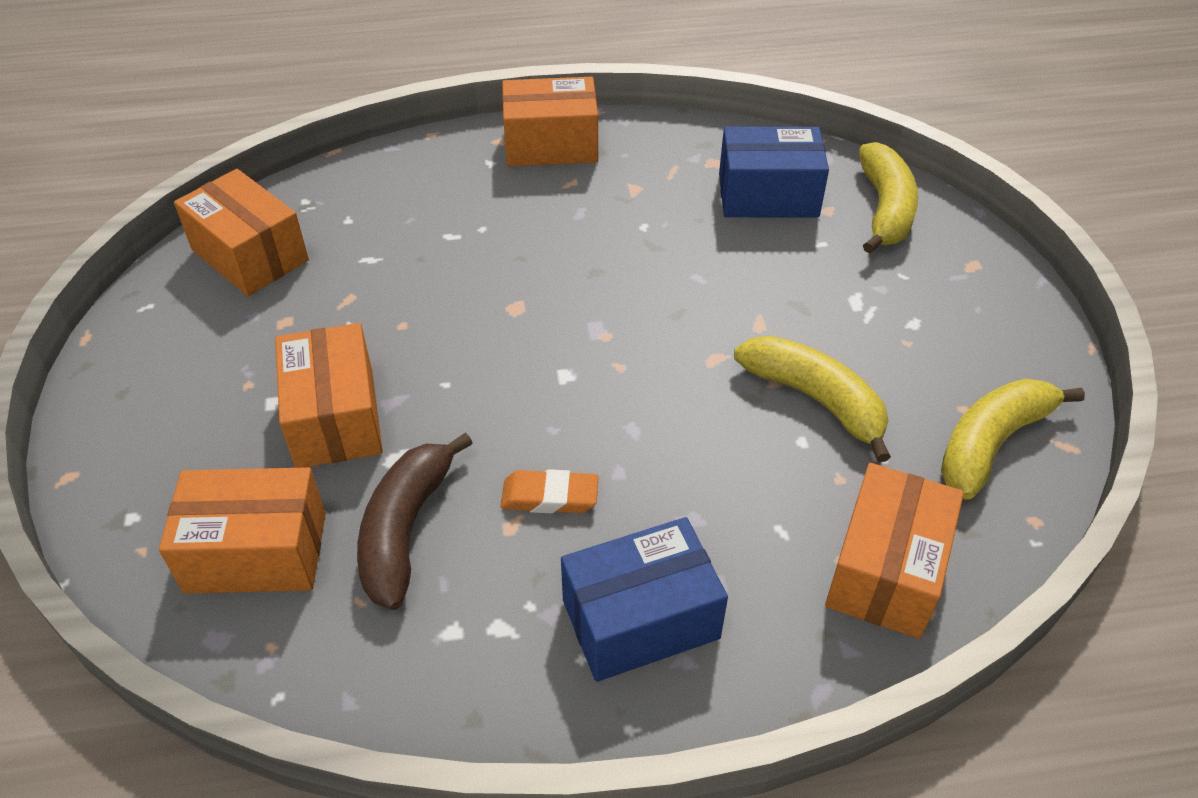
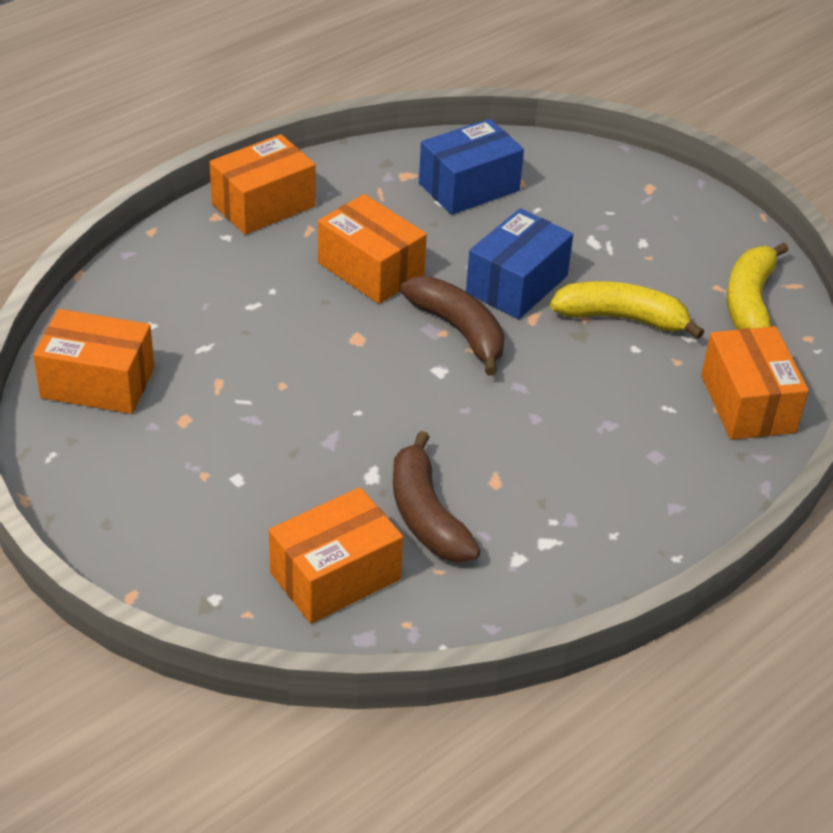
camera: 35 degrees left, 5 degrees down
orange box [275,323,383,468] -> orange box moved to [318,194,427,304]
orange eraser [500,469,599,513] -> none
blue box [561,517,728,682] -> blue box moved to [466,208,573,319]
yellow banana [858,142,918,254] -> none
none -> brown banana [400,276,505,376]

